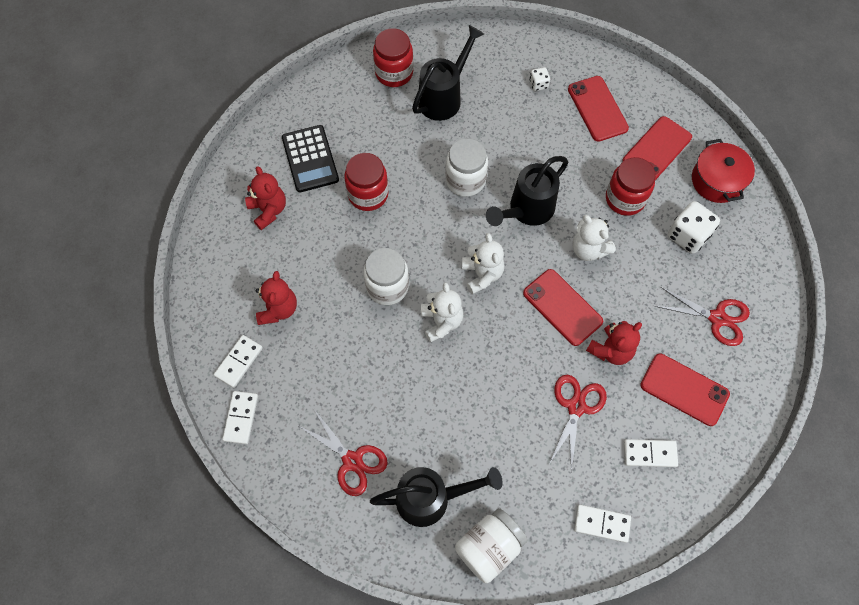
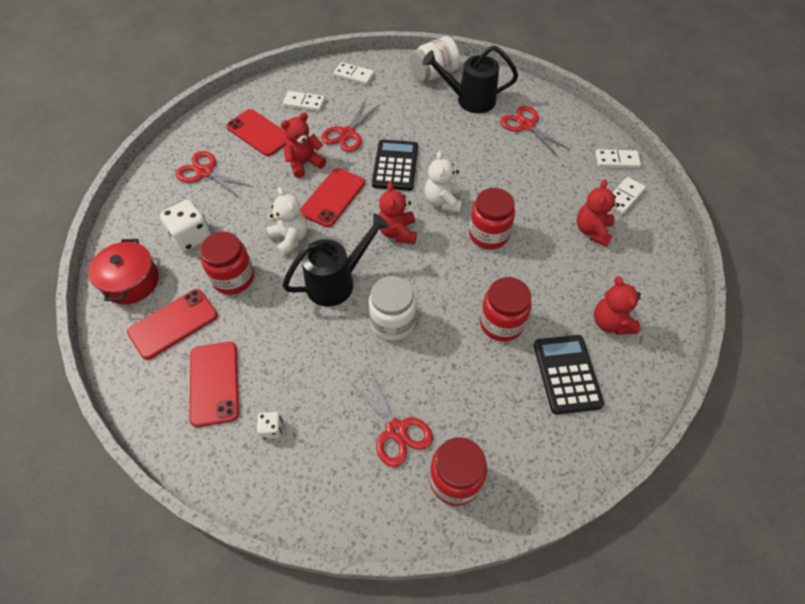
camera: 170 degrees left, 10 degrees down
white domino [222,391,258,444] -> white domino turned 75 degrees clockwise [595,149,641,168]
white jar [363,248,409,305] -> red jar [469,188,515,249]
black watering can [412,25,484,121] -> red scissors [350,370,433,467]
white teddy bear [462,233,505,294] -> red teddy bear [379,182,417,244]
red phone [523,269,603,346] -> red phone turned 60 degrees clockwise [300,168,365,227]
none -> black calculator [372,139,418,191]

